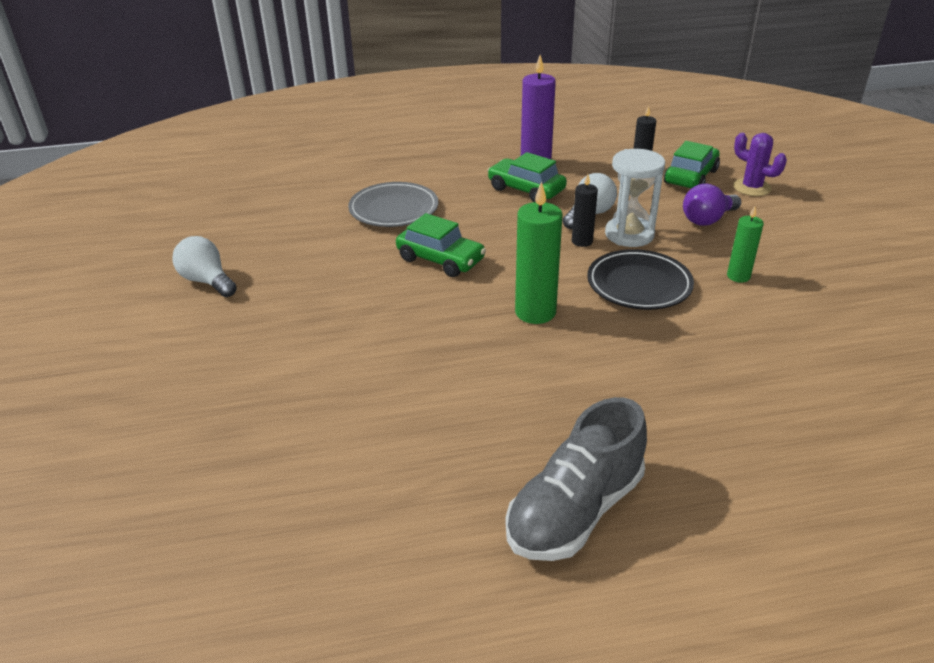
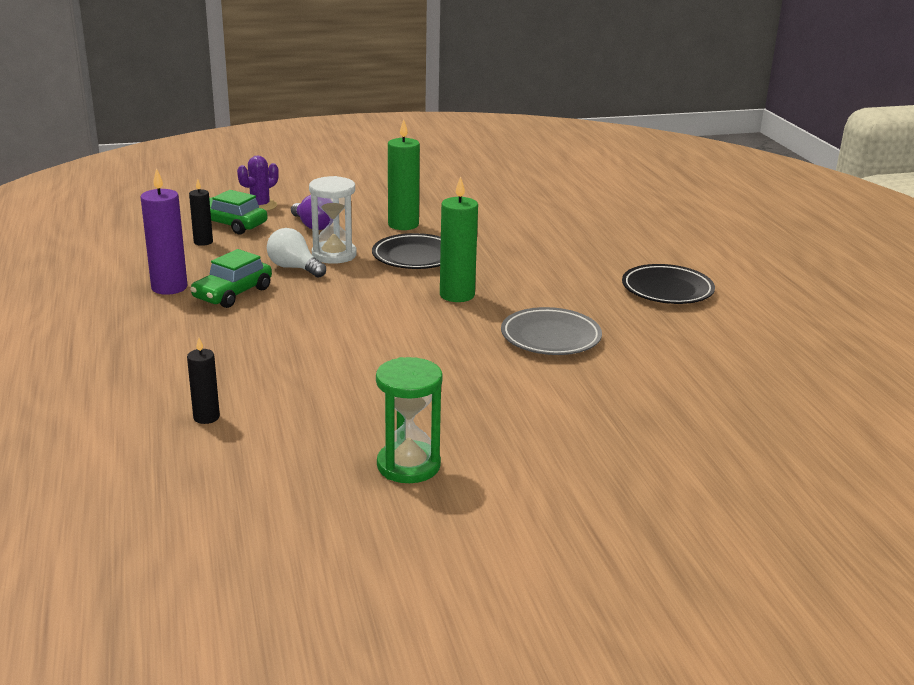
camera: 95 degrees left, 10 degrees down
white light bulb [173,236,237,297] -> green hourglass [376,357,443,483]
grey plate [348,182,438,227] -> grey plate moved to [501,307,602,355]
green car [396,213,486,277] -> none
grey shoe [506,397,647,561] -> black plate [622,264,715,304]
black candle [572,174,598,247] -> black candle moved to [187,338,220,424]
green candle [727,206,764,283] -> green candle [388,119,420,230], size x1.70

